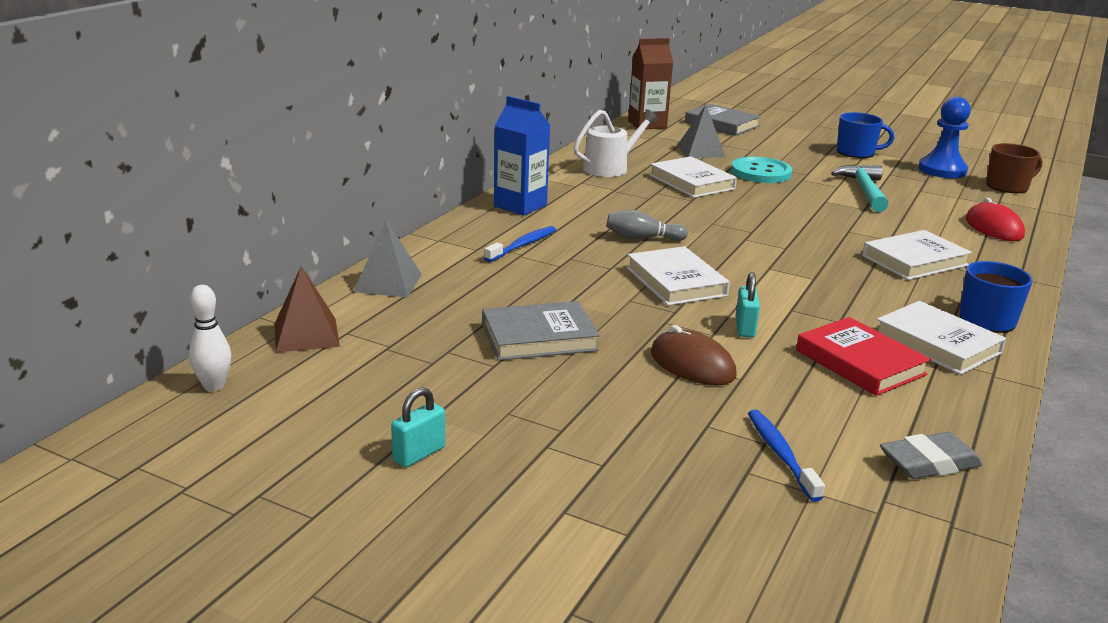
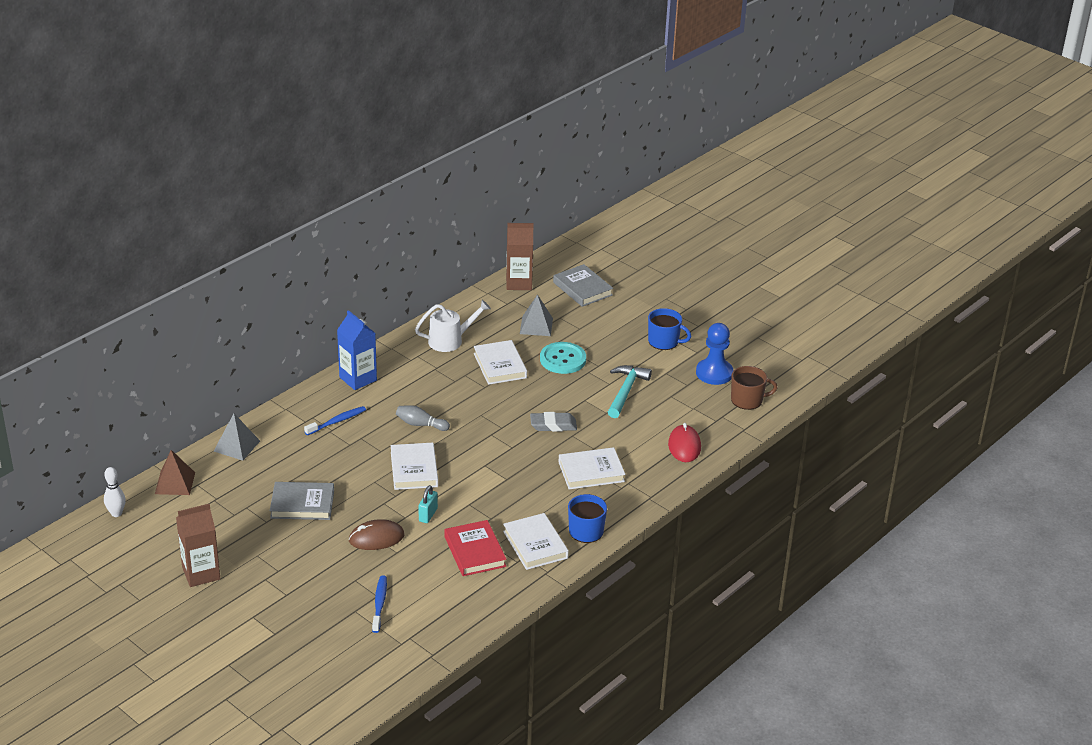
camera: 15 degrees right, 10 degrees up
turquoise padlock [391,387,445,467] -> brown carton [176,504,220,587]
brown mouse [651,325,737,385] -> brown mouse turned 75 degrees counterclockwise [348,519,404,550]
grey eraser [880,432,983,479] -> grey eraser moved to [530,412,577,432]

